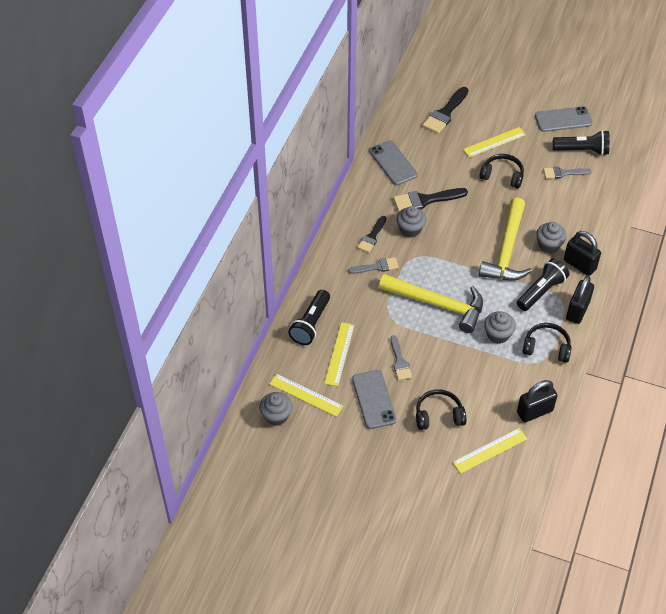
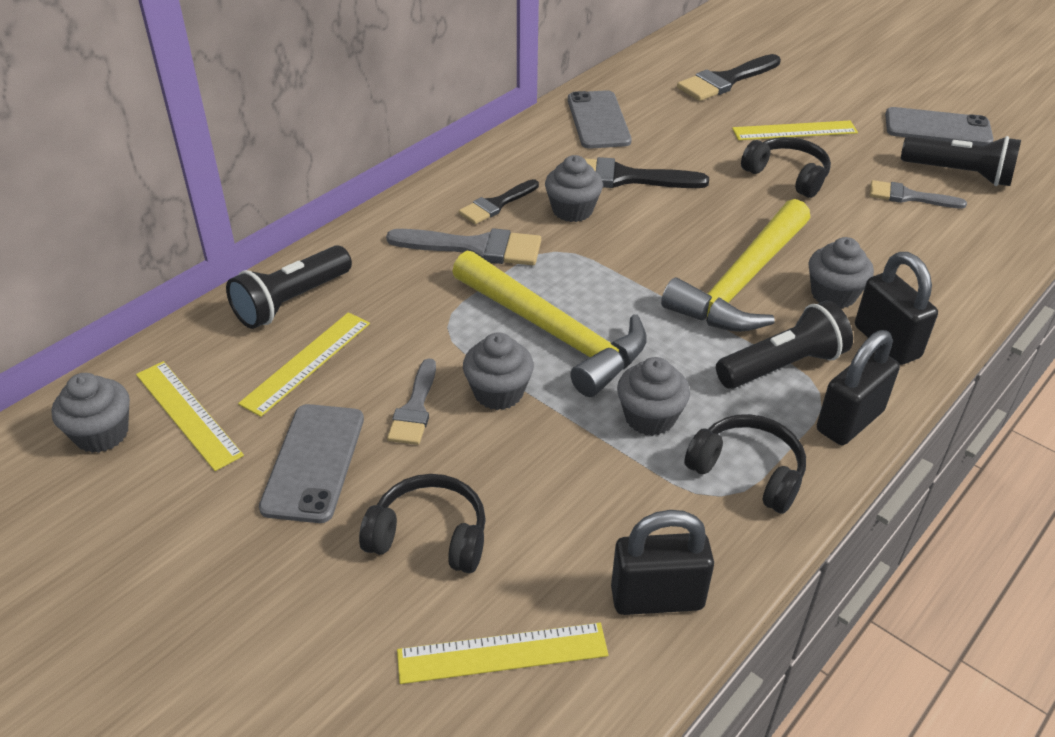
camera: 20 degrees right, 10 degrees down
grey brush [348,257,399,274] -> grey brush [386,228,541,265], size x1.55
none -> grey cupcake [463,332,534,410]

